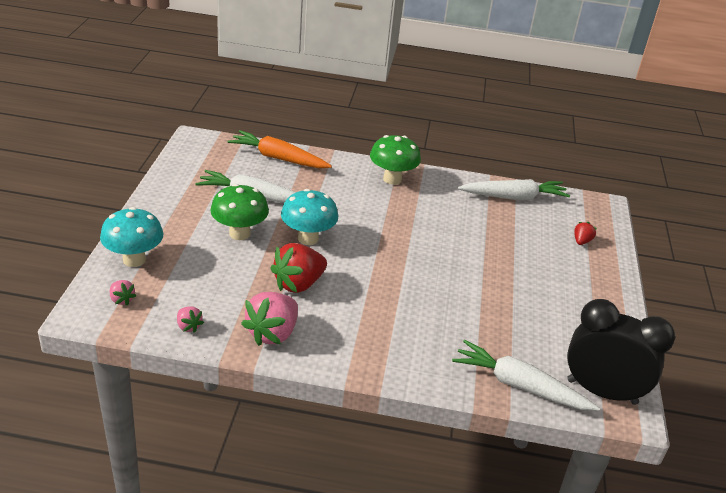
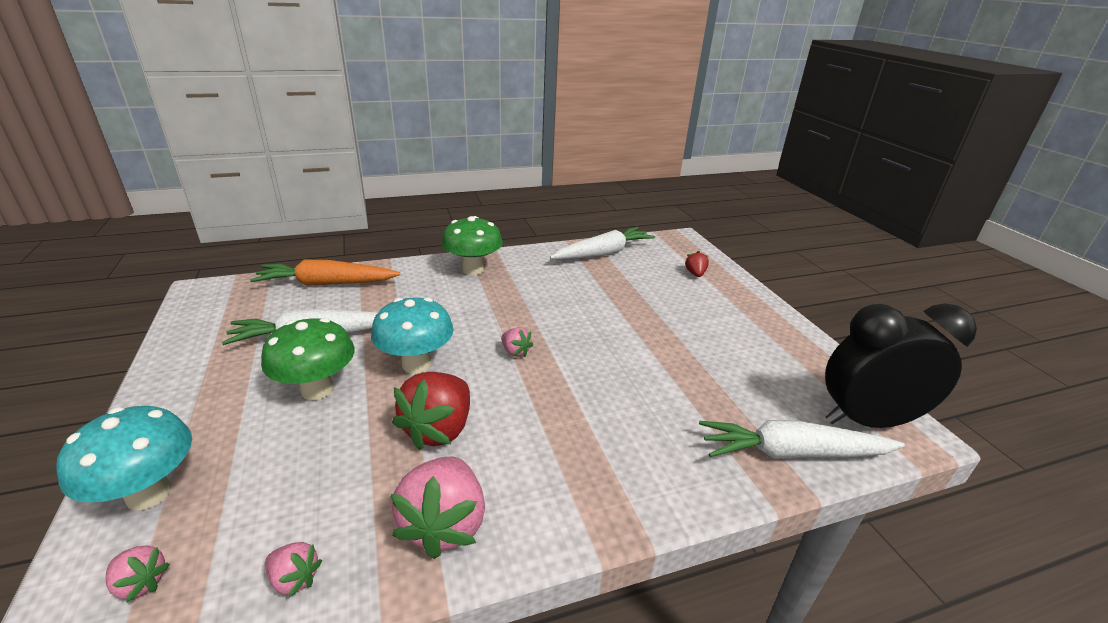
camera: 25 degrees left, 5 degrees down
none -> pink strawberry [501,327,533,357]

